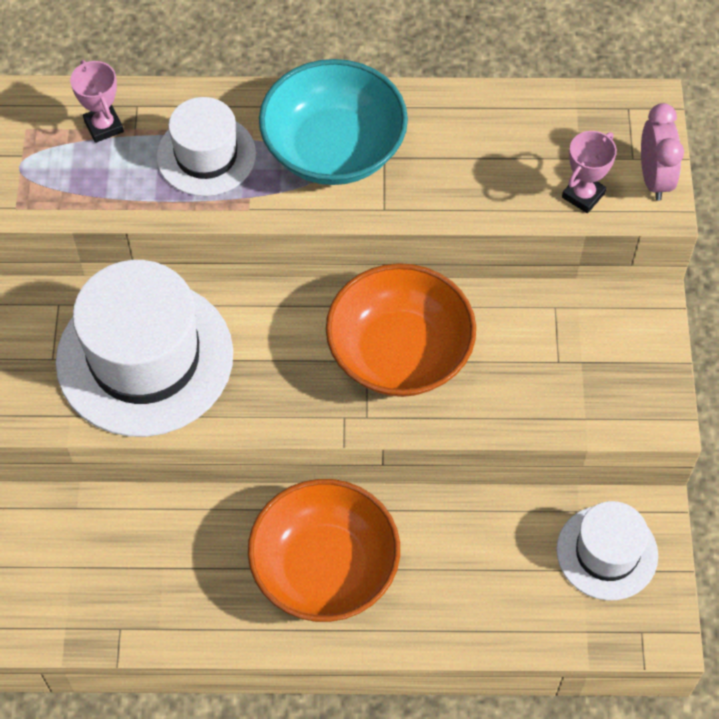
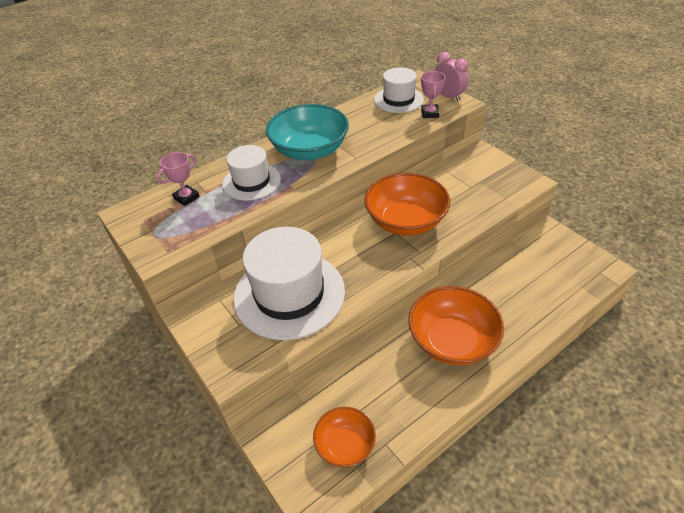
camera: 35 degrees left, 15 degrees down
pink trophy [70,60,124,143] -> pink trophy turned 75 degrees counterclockwise [157,152,200,206]
white hat [556,501,658,600] -> white hat moved to [374,67,424,113]
none -> orange bowl [313,407,376,467]

